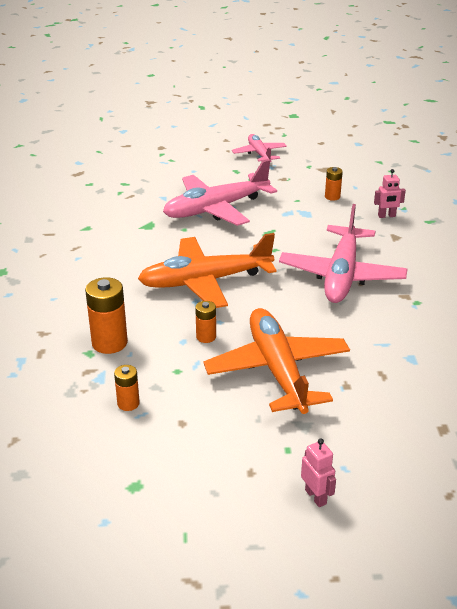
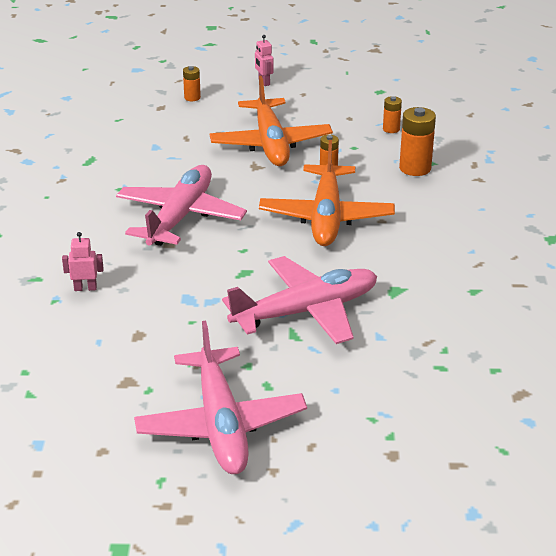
camera: 175 degrees left, 0 degrees up
orange plane [138,233,277,308] -> orange plane turned 105 degrees clockwise [259,140,395,246]
pink plane [232,134,287,162] -> pink plane [134,321,307,474], size x1.77
orange battery [325,167,343,201] -> orange battery moved to [183,66,201,101]

